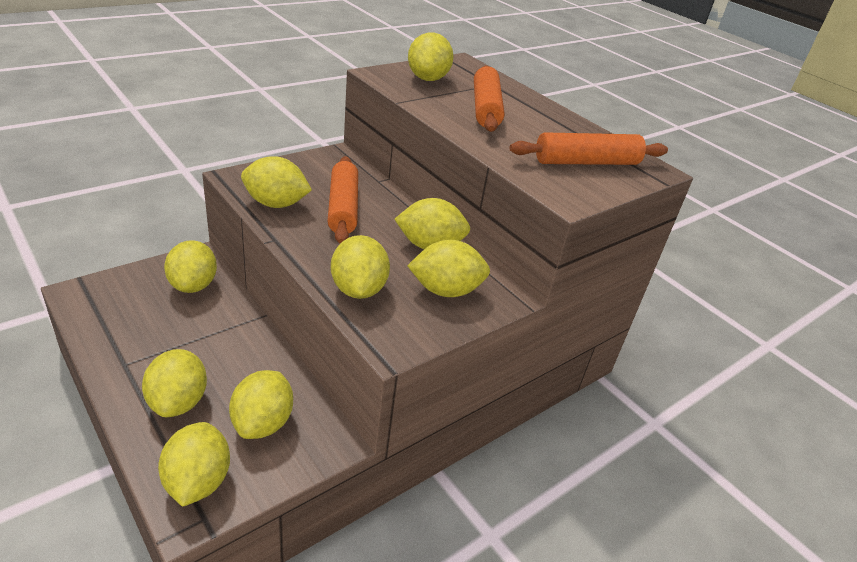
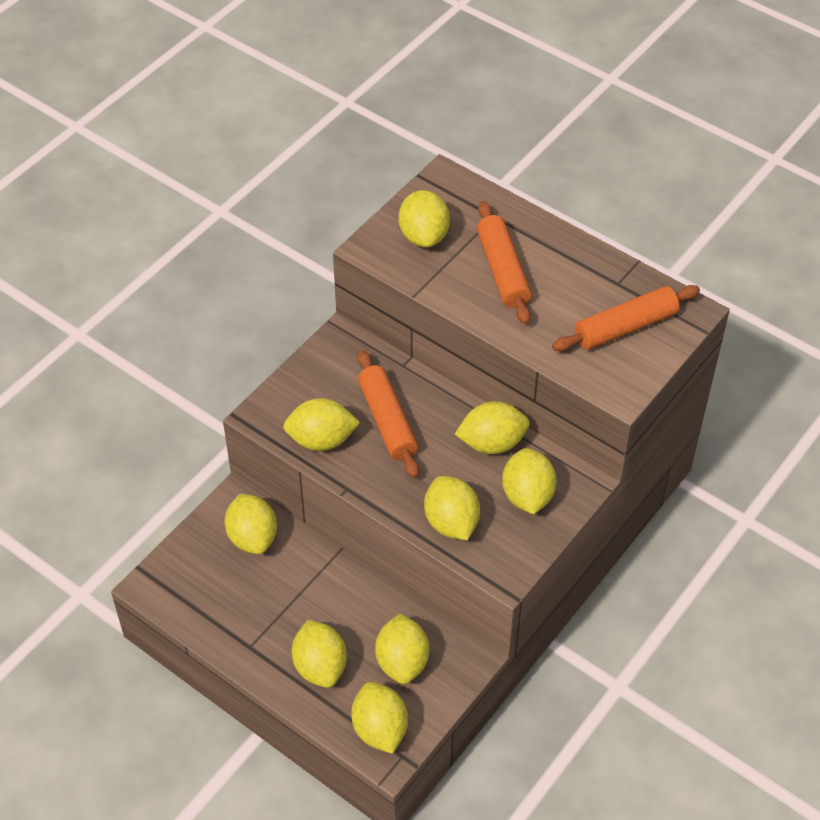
camera: 10 degrees left, 15 degrees up
yellow lemon [407,240,490,297] -> yellow lemon turned 75 degrees counterclockwise [502,448,557,514]

